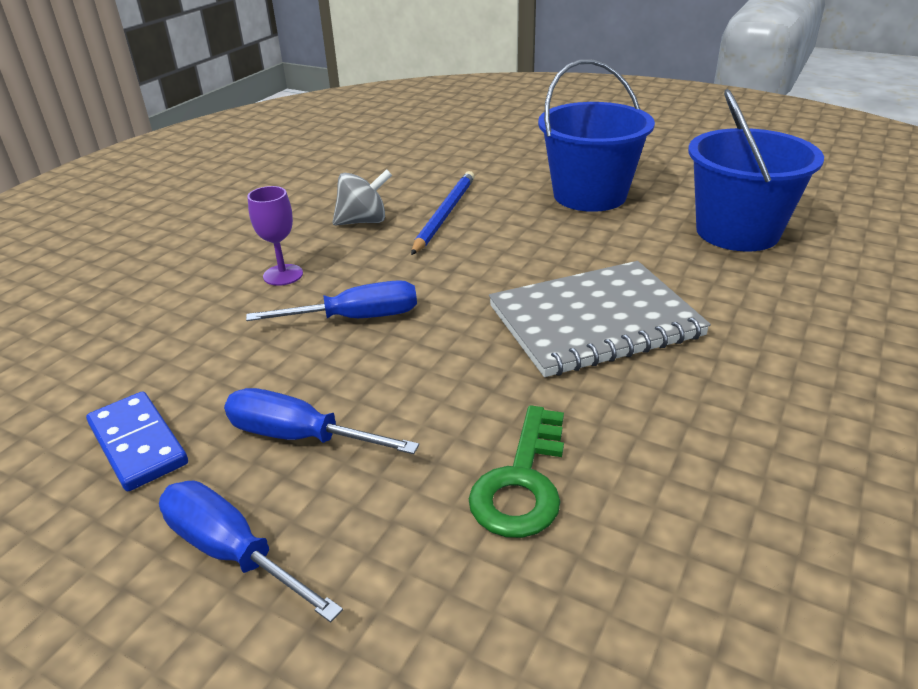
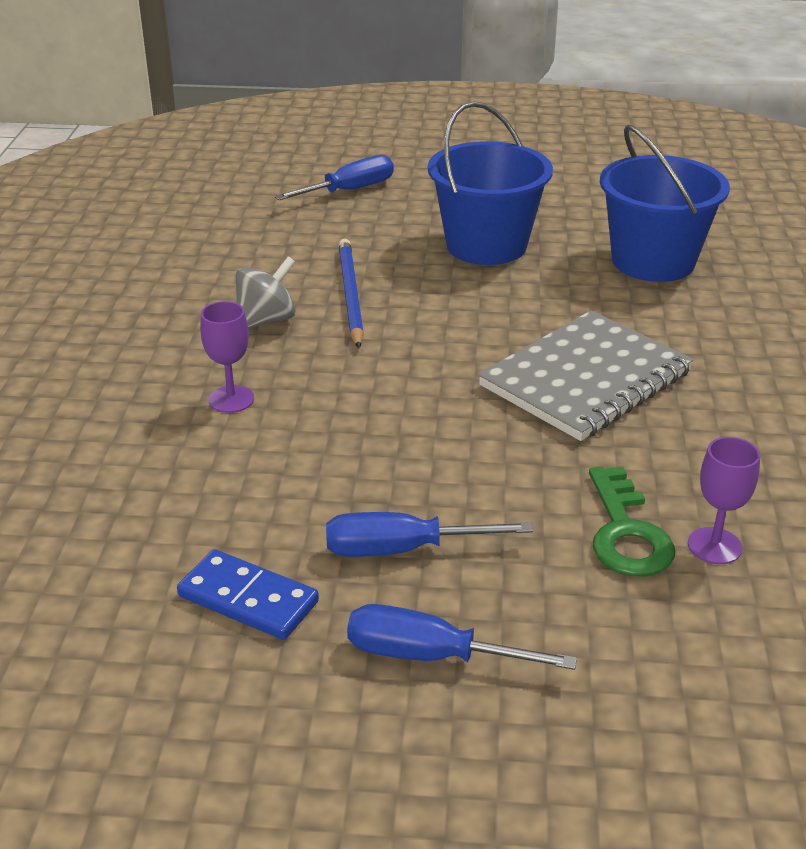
camera: 25 degrees left, 0 degrees up
blue screwdriver [246,280,417,321] -> blue screwdriver moved to [275,155,394,200]
none -> purple goblet [688,437,760,564]

